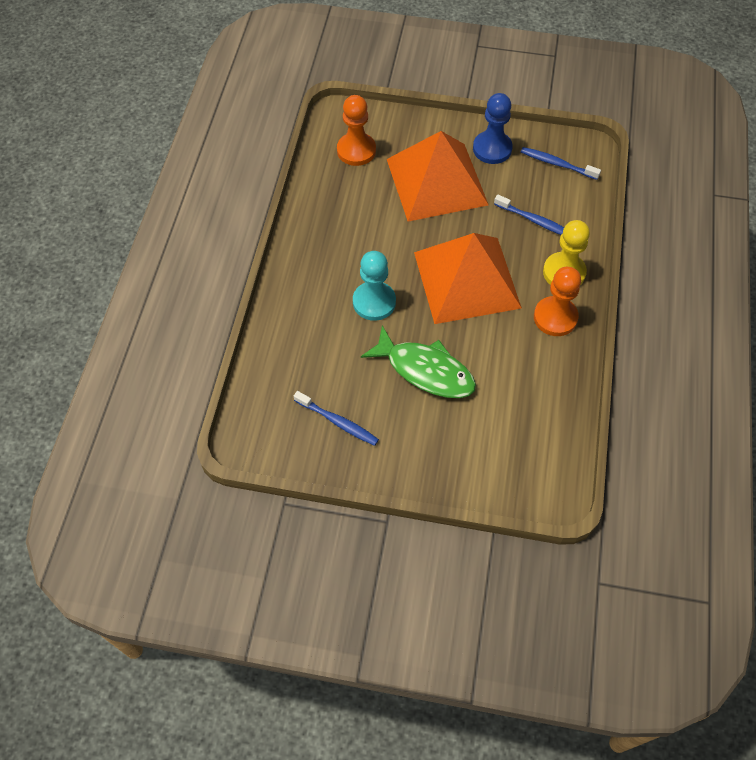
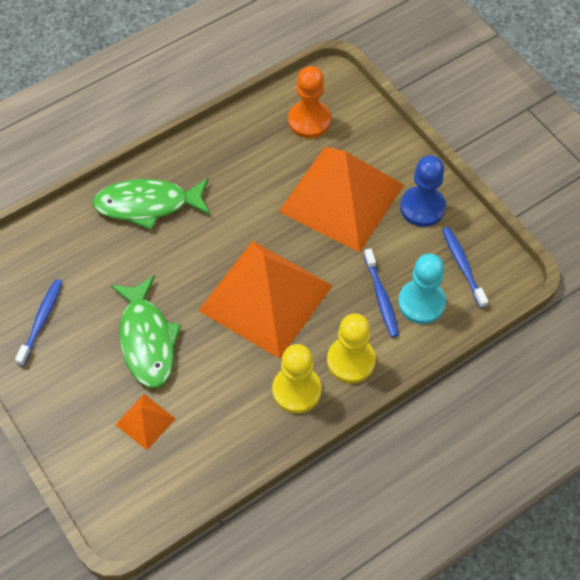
camera: 45 degrees right, 0 degrees up
blue toothbrush [294,391,379,446] -> blue toothbrush turned 150 degrees counterclockwise [15,279,62,366]
turquoise pawn [353,251,396,321] -> turquoise pawn moved to [398,254,446,324]
orange pawn [534,267,581,336] -> yellow pawn [272,344,322,414]
none -> green fish [92,178,210,230]
none -> orange pyramid [115,394,176,450]

